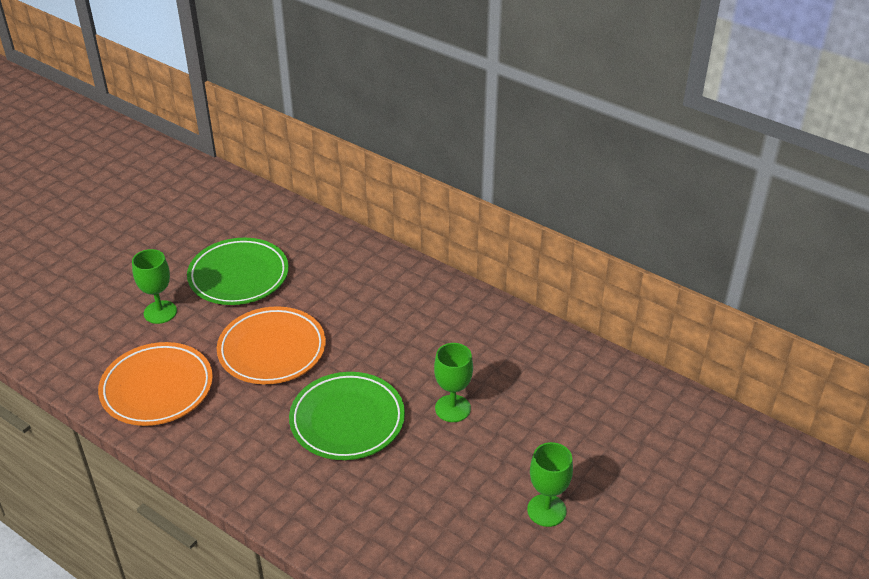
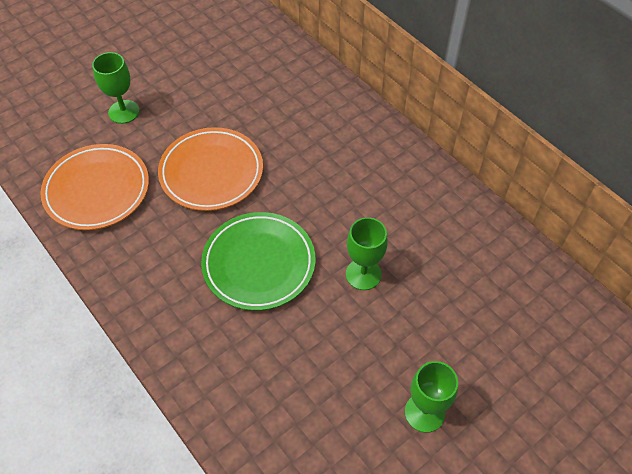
camera: 15 degrees right, 15 degrees up
green plate [187,238,289,305] -> none

